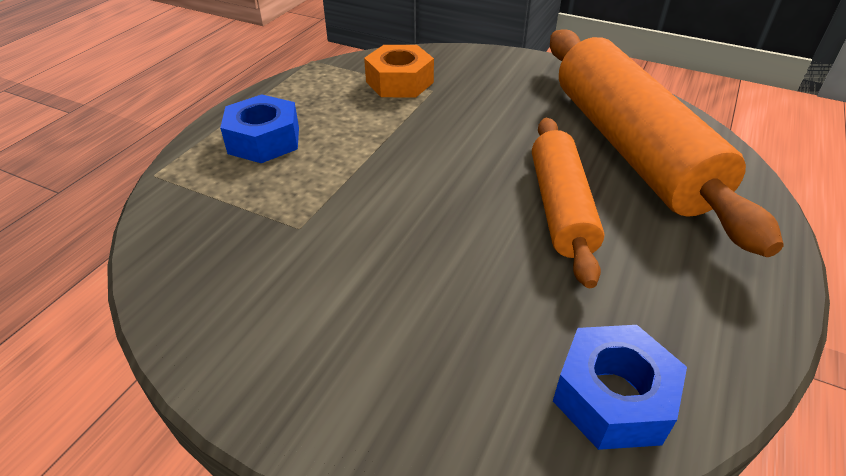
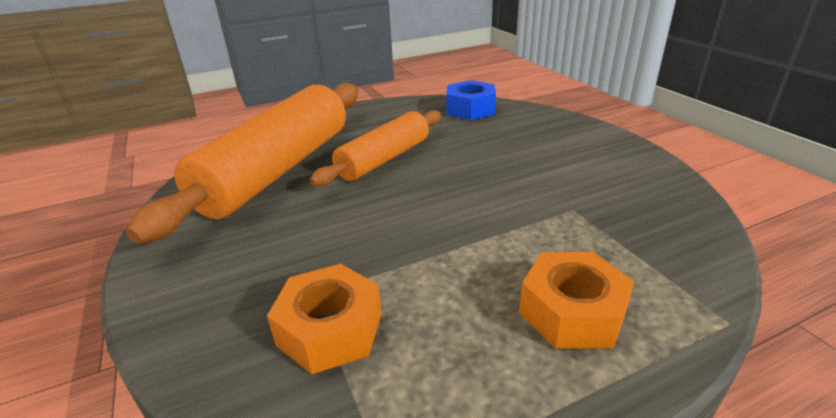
camera: 140 degrees left, 10 degrees down
blue nut [220,94,299,163] -> orange nut [519,252,635,349]

